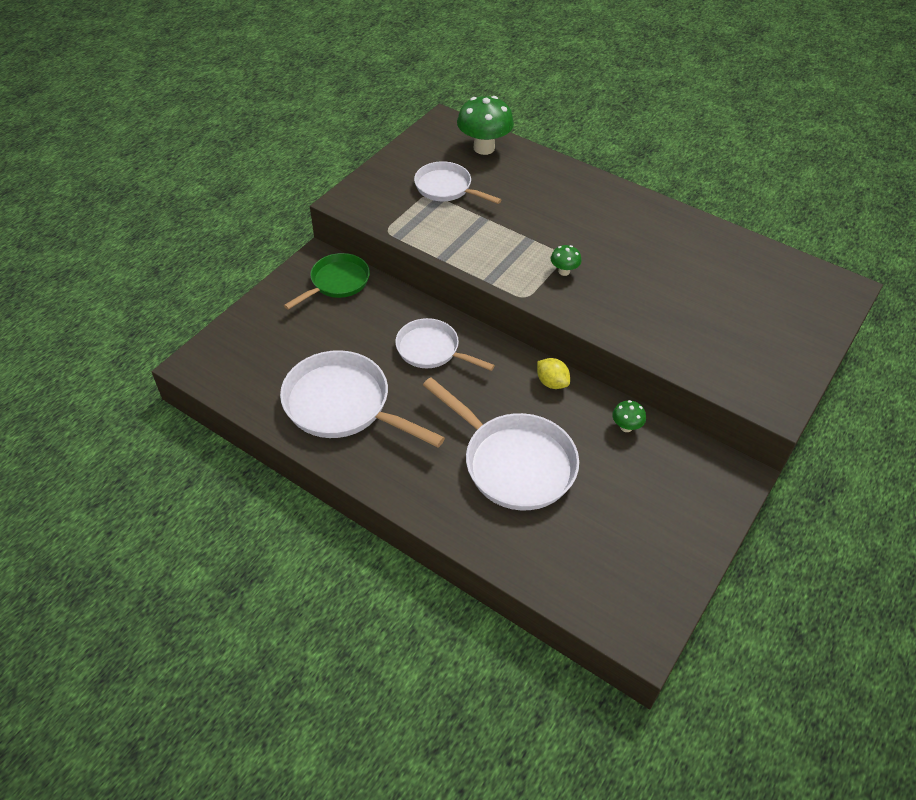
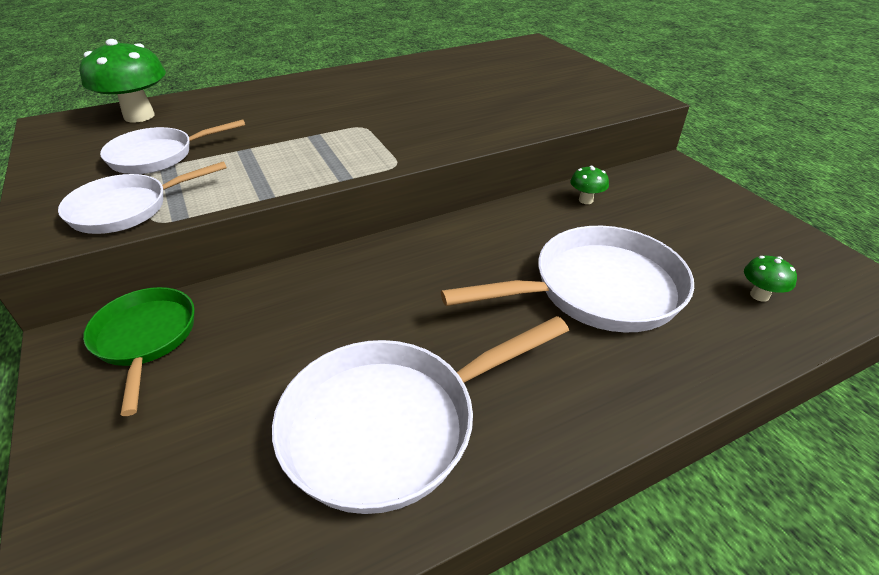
camera: 60 degrees left, 10 degrees down
white pan [395,318,495,371] -> white pan moved to [58,161,227,234]
yellow lemon [537,358,570,389] -> none
green mushroom [551,245,582,276] -> green mushroom moved to [744,256,797,302]

